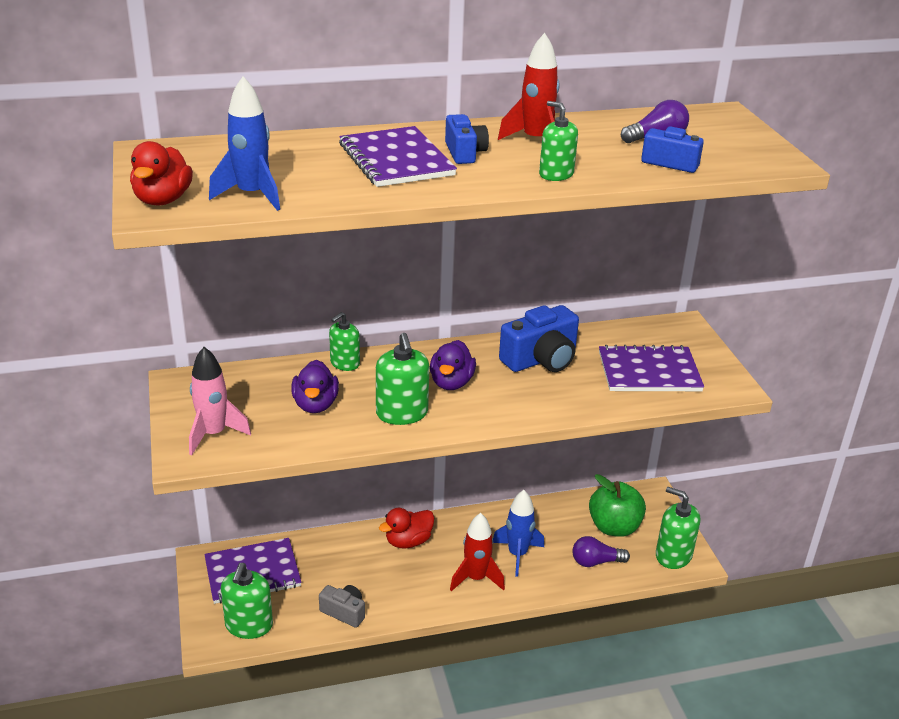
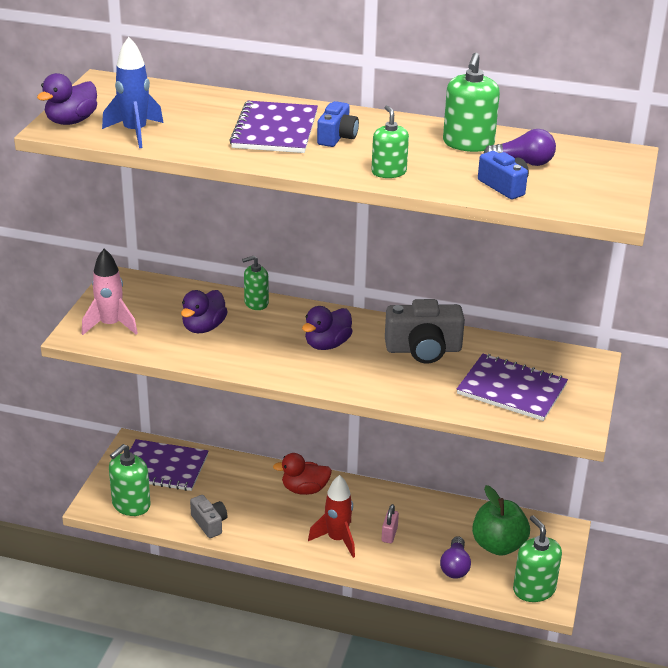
camera: 30 degrees right, 0 degrees up
red duck [130,141,193,206] -> purple duck [37,73,97,125]
green soap dispenser [376,333,429,425] -> green soap dispenser moved to [443,53,500,152]
blue rocket [493,490,544,577] -> pink padlock [382,504,399,543]
red rocket [498,33,559,140] -> none
blue camera [499,305,579,372] -> grey camera [385,299,465,364]
purple light bulb [572,536,630,567] -> purple light bulb turned 105 degrees counterclockwise [440,536,471,579]

